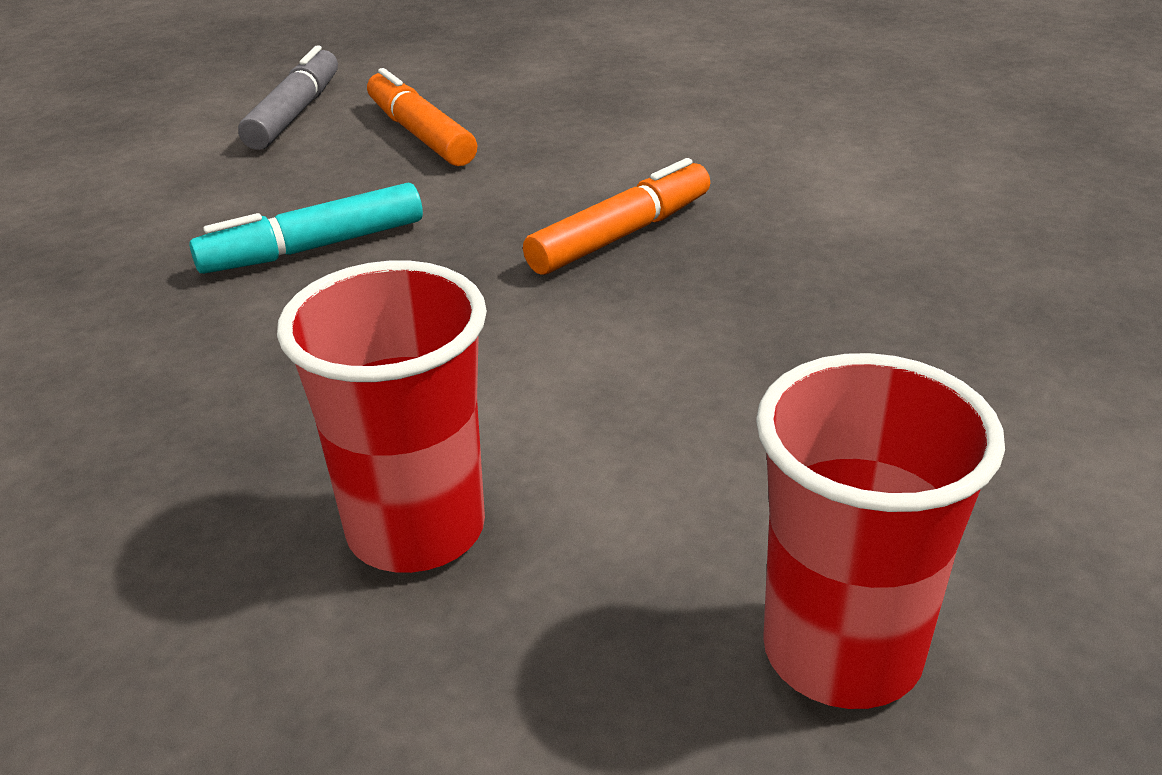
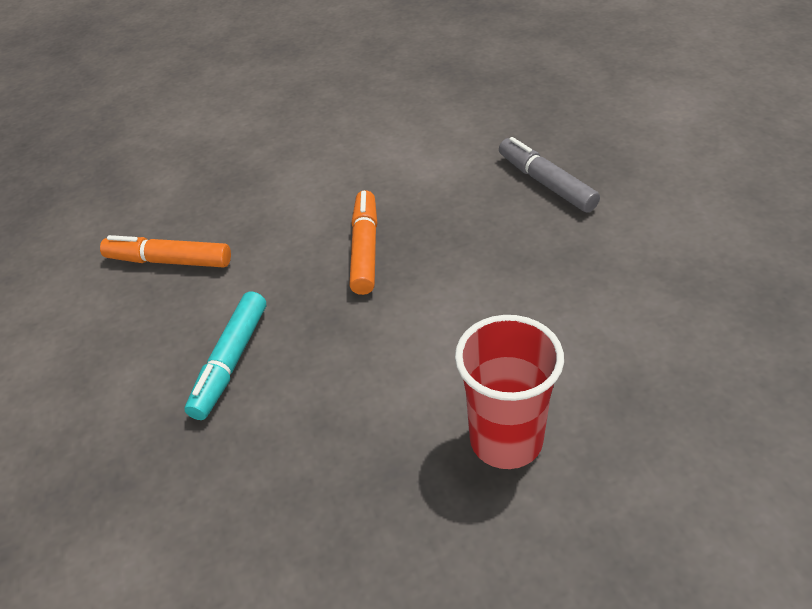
camera: 45 degrees left, 10 degrees up
grey marker [238,45,338,150] -> grey marker moved to [499,137,600,213]
red cup [756,353,1005,709] -> none

